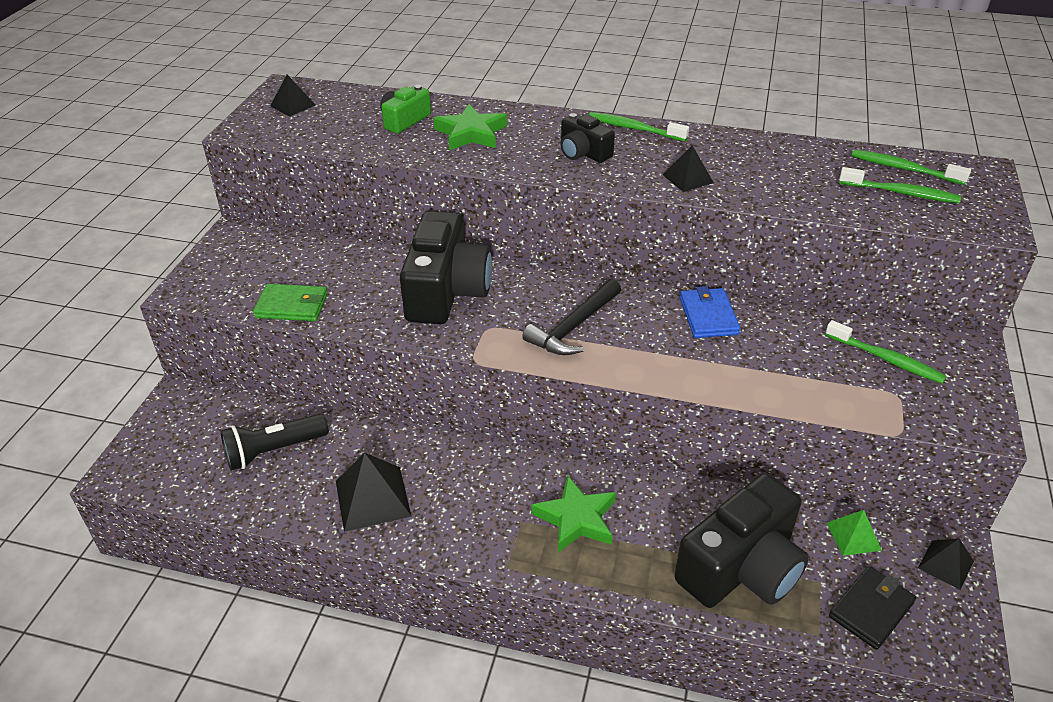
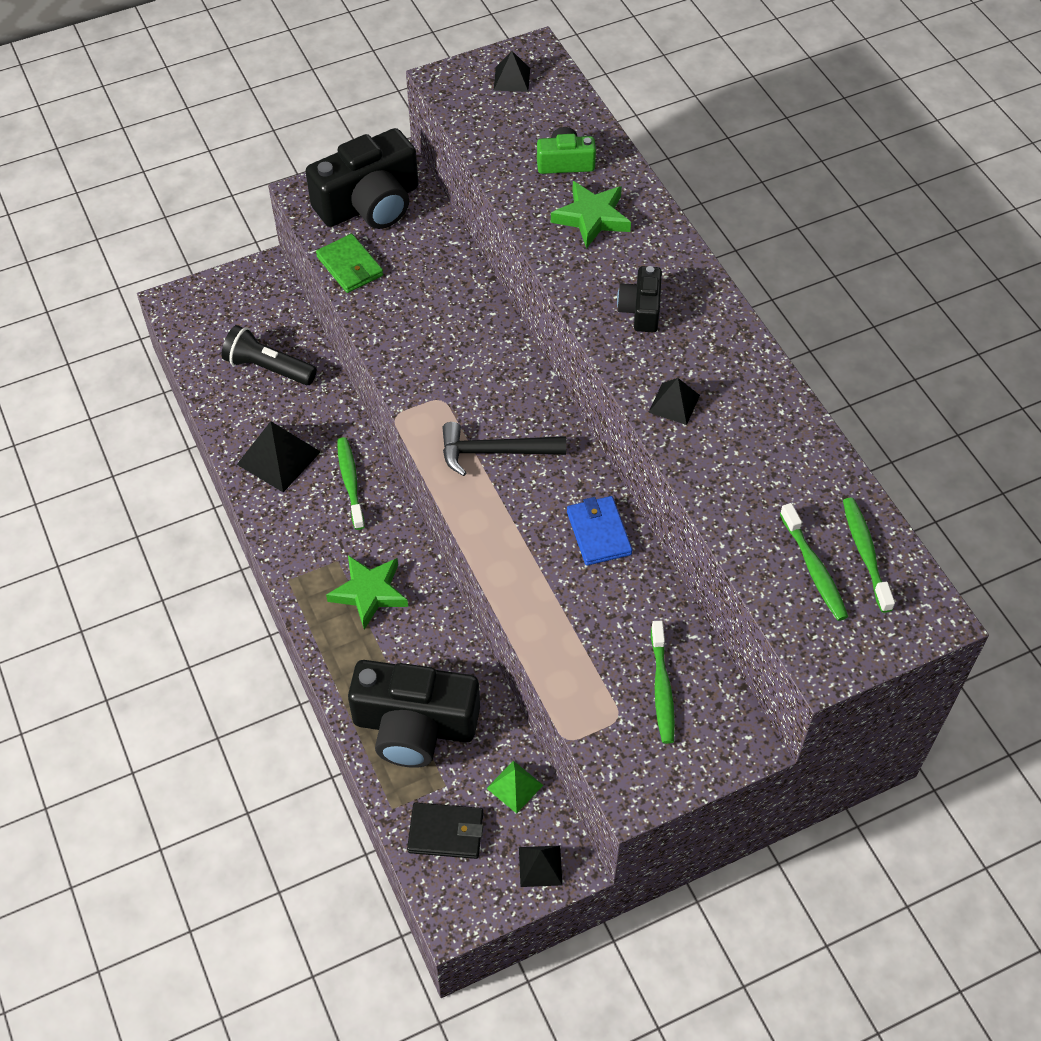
camera: 50 degrees right, 15 degrees up
black camera [400,211,492,324] -> black camera moved to [305,128,418,229]
green toothbrush [589,112,689,142] -> green toothbrush moved to [337,437,365,530]
blue wallet [680,286,740,338] -> blue wallet turned 60 degrees counterclockwise [567,496,632,566]

